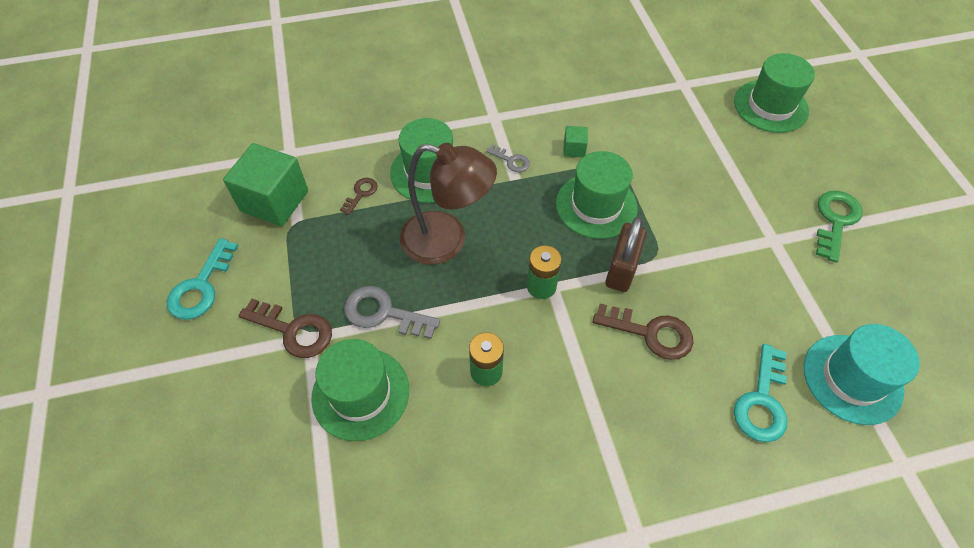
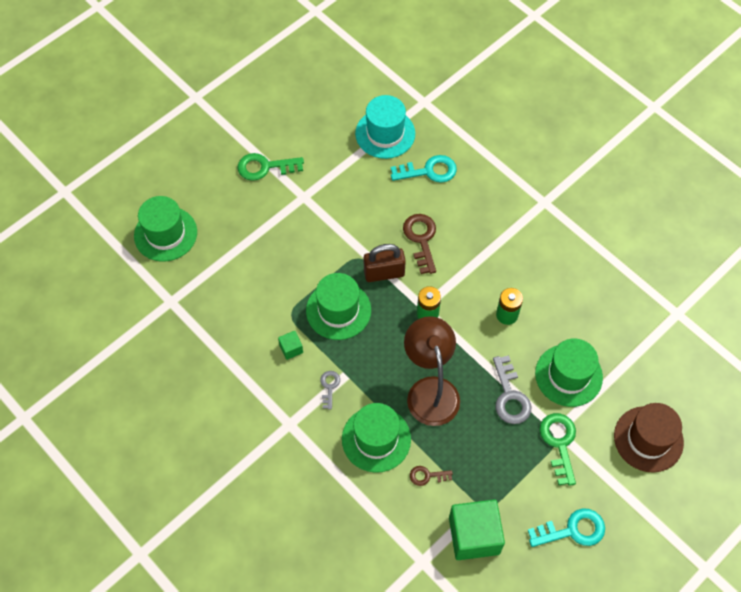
camera: 120 degrees left, 5 degrees up
brown key [239,299,332,358] -> green key [539,413,576,486]
none -> brown hat [614,403,684,473]

